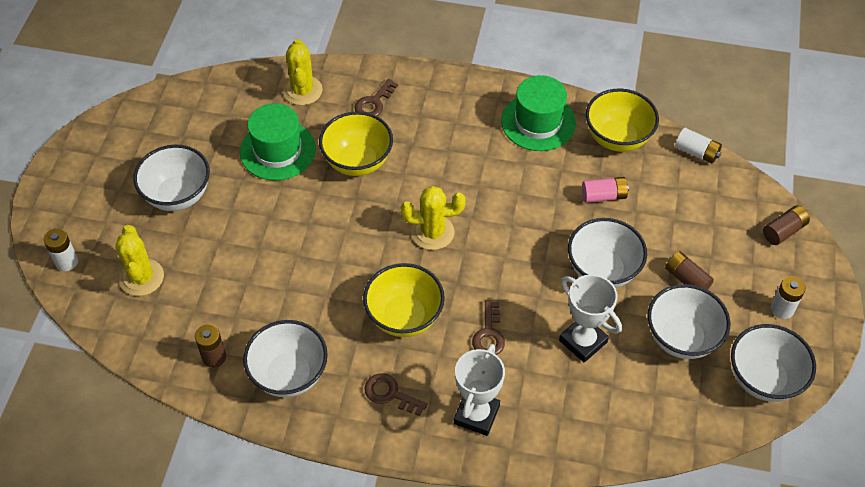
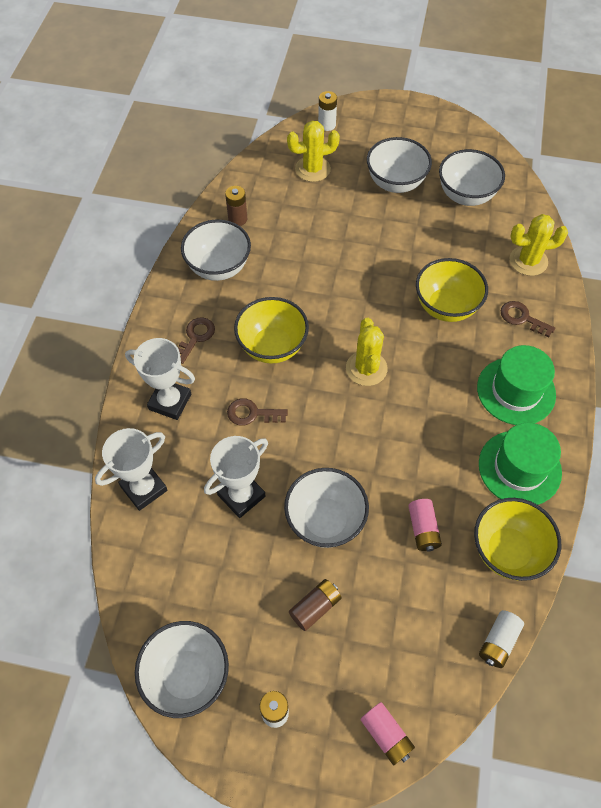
camera: 90 degrees right, 5 degrees up
green hat [240,103,316,181] -> green hat moved to [477,345,556,425]
white bowl [647,284,731,359] -> white bowl moved to [439,149,505,206]
brown battery [763,205,810,245] -> pink battery [360,702,415,765]
none -> white trophy [95,428,168,511]

